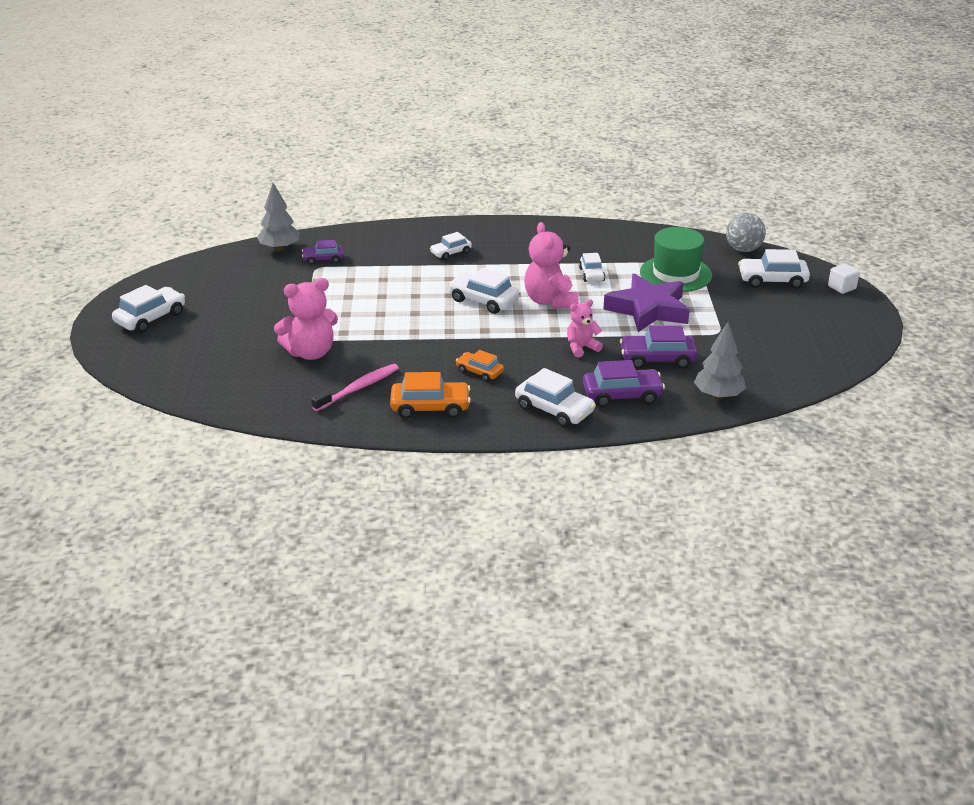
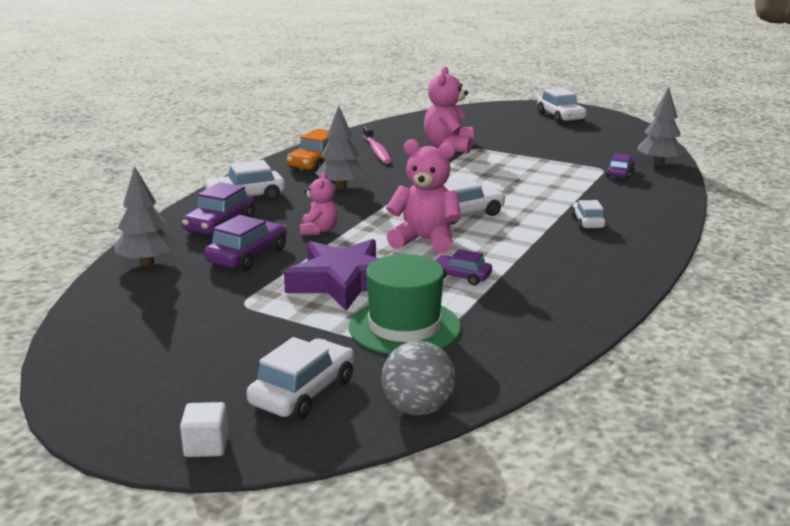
camera: 120 degrees right, 10 degrees down
orange car [456,350,504,382] -> grey tree [316,106,365,189]
white car [579,253,605,282] -> purple car [435,249,492,285]

